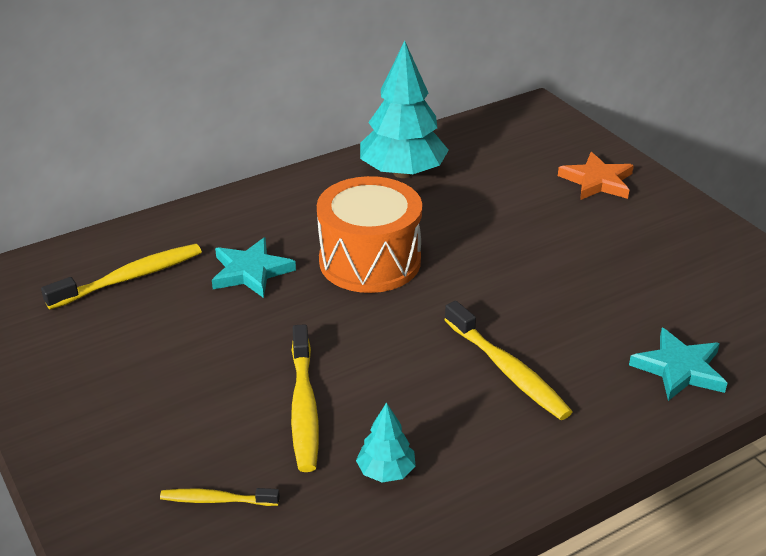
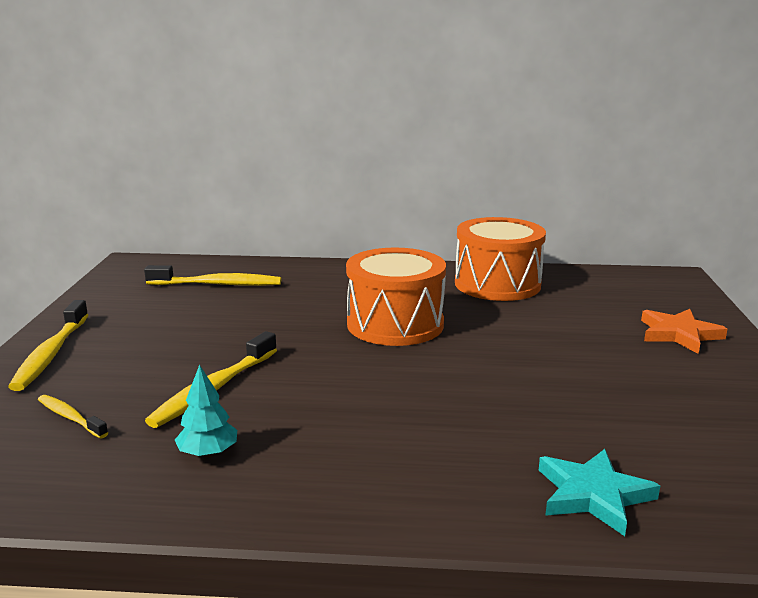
camera: 35 degrees right, 15 degrees down
turquoise star [212,237,296,298] -> none
turquoise tree [360,41,449,178] -> orange drum [455,217,546,301]
yellow toothbrush [444,301,572,420] -> yellow toothbrush moved to [8,300,88,391]

